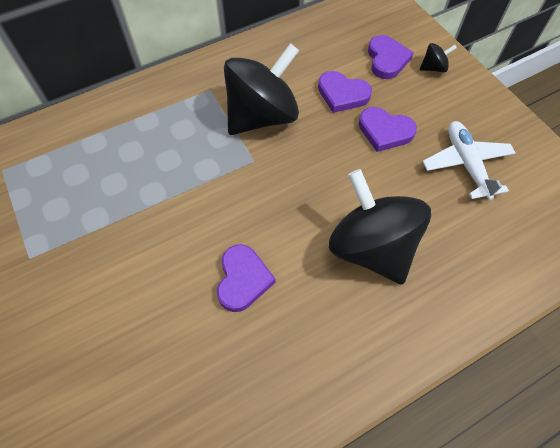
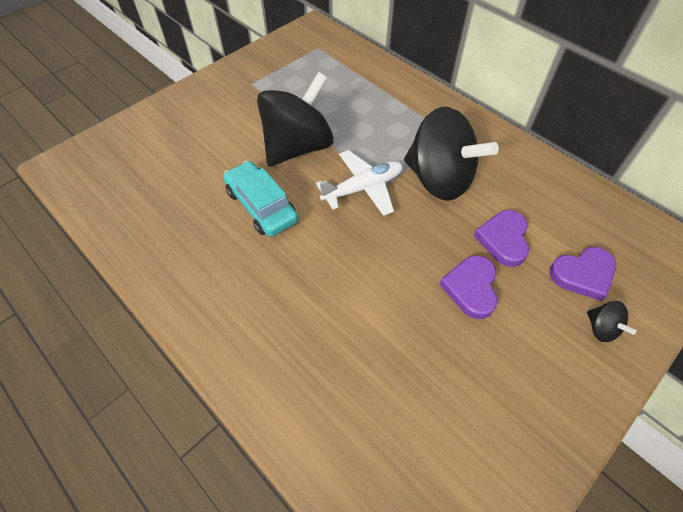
camera: 75 degrees right, 5 degrees down
purple heart [217,244,276,312] -> turquoise car [223,161,298,237]
black spinning top [329,169,431,285] -> black spinning top moved to [257,72,334,166]
white plane [423,121,516,200] -> white plane moved to [316,150,403,216]

